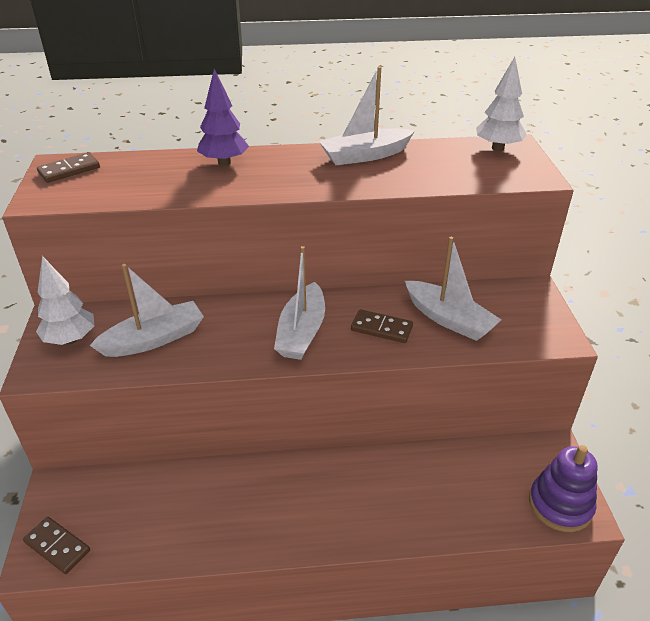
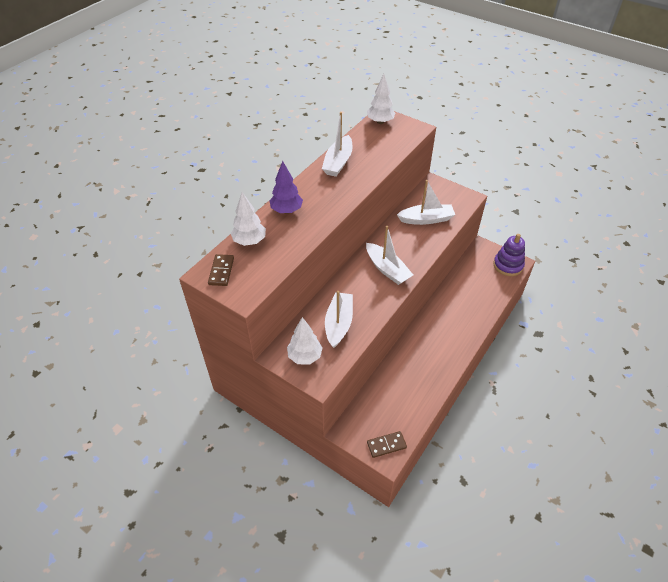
camera: 50 degrees left, 10 degrees up
brown domino [351,309,413,343] -> none
none -> white tree [231,192,266,246]

